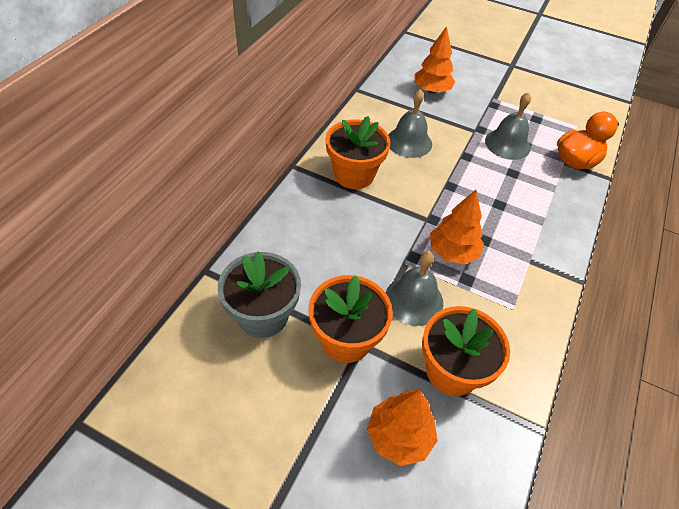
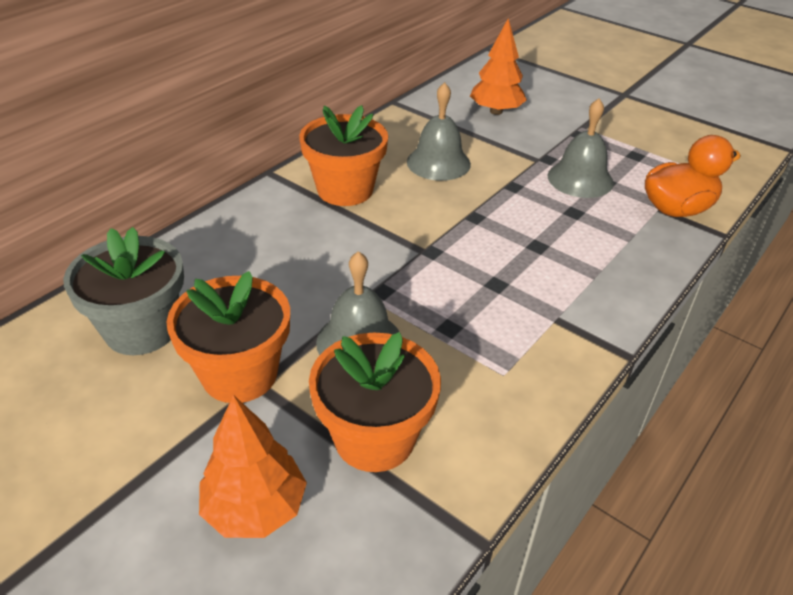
camera: 15 degrees right, 10 degrees down
orange tree [430,190,484,264] -> none

